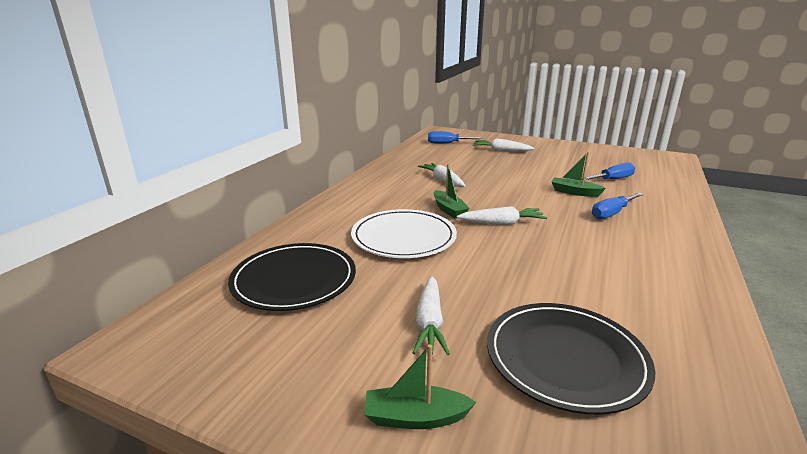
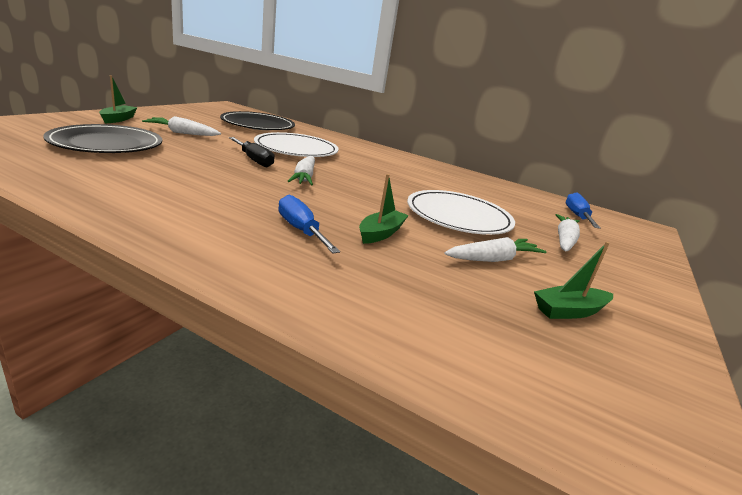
camera: 90 degrees right, 0 degrees up
white carrot [418,163,466,187] -> white carrot moved to [444,237,547,262]
green boat [434,164,470,218] -> green boat moved to [534,242,613,319]
blue screwdriver [584,162,635,180] -> none
none -> black screwdriver [229,137,275,167]
none -> white plate [407,190,515,235]

